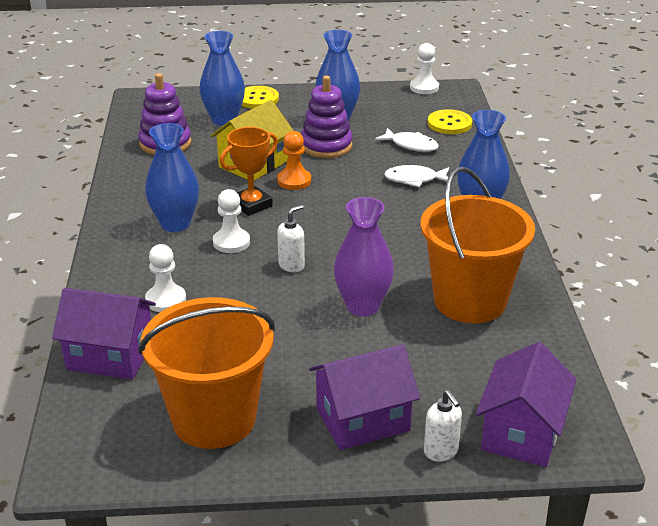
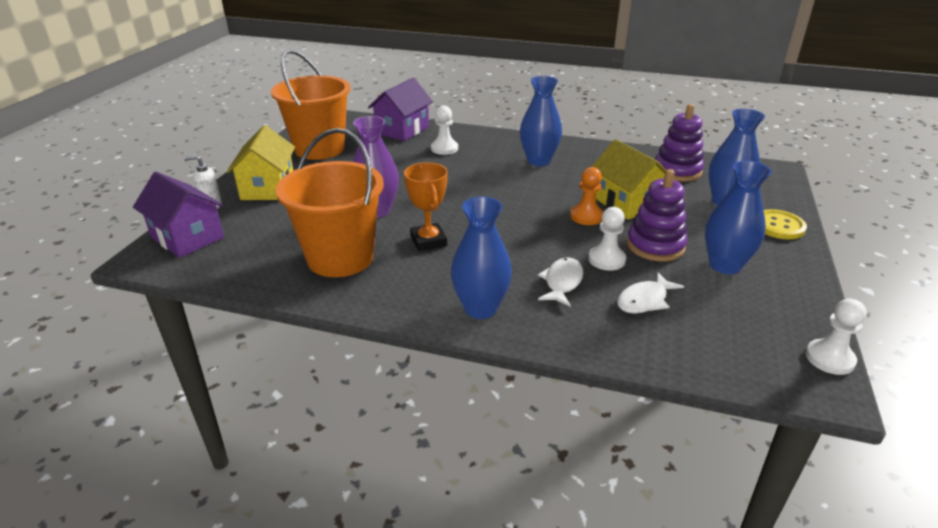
camera: 110 degrees right, 0 degrees up
white pawn [213,189,250,253] -> white pawn moved to [588,207,626,271]
orange trophy [220,127,278,216] -> orange trophy moved to [404,162,448,251]
white soap dispenser [277,205,305,272] -> none
purple house [309,344,420,450] -> yellow house [227,125,295,200]
yellow button [428,109,472,134] -> none

